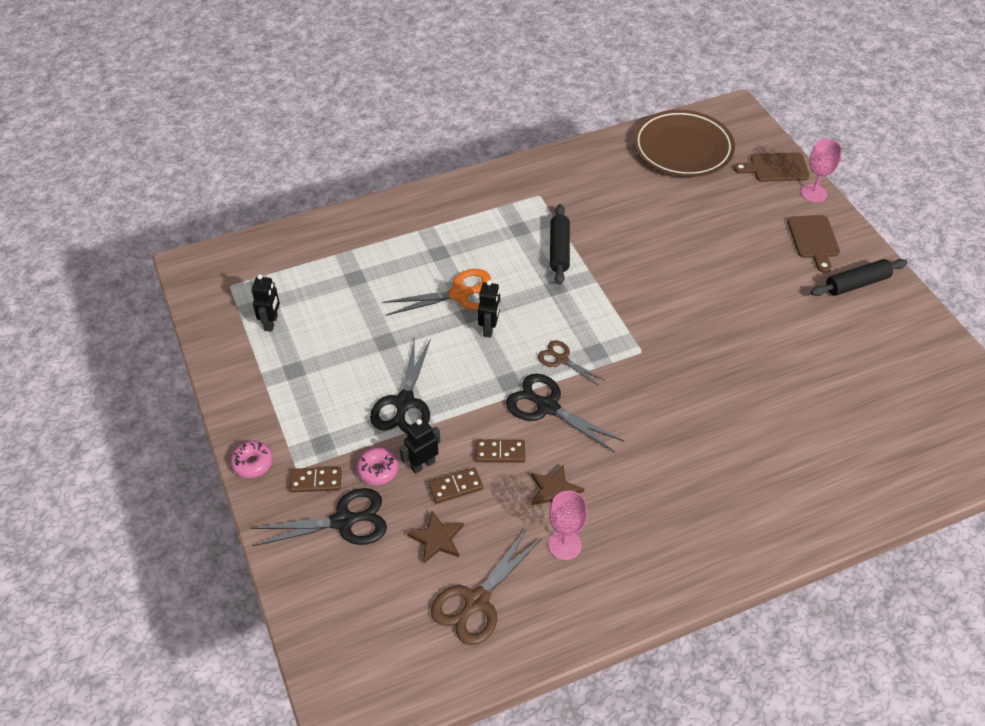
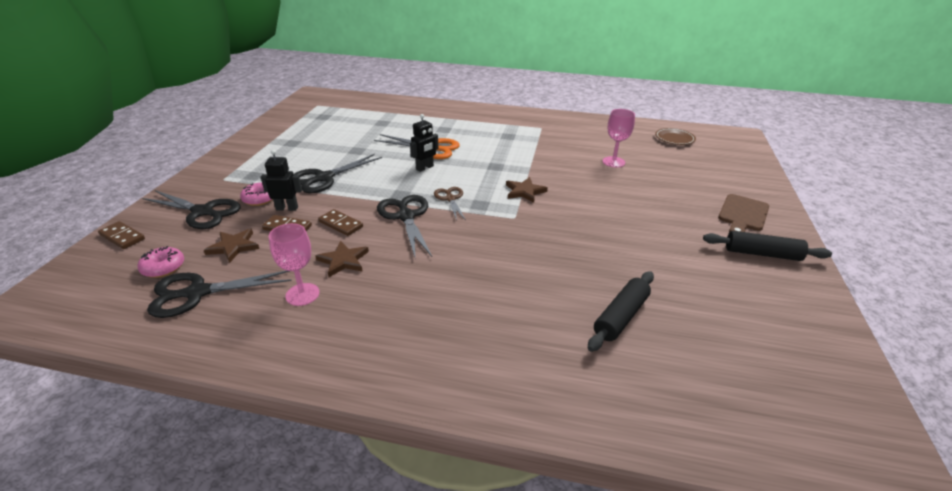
camera: 35 degrees right, 15 degrees down
pink donut [230,441,273,478] -> pink donut moved to [137,246,184,278]
black robot [252,274,280,332] -> none
brown domino [289,467,342,492] -> brown domino moved to [98,221,145,249]
brown scissors [431,530,542,645] -> black scissors [147,271,292,318]
black rolling pin [550,204,570,285] -> black rolling pin moved to [588,271,654,352]
brown plate [633,110,735,177] -> brown plate [655,128,696,145], size x0.46
brown cutting board [734,152,809,182] -> none
pink goblet [801,139,842,202] -> pink goblet moved to [603,109,635,168]
none -> brown star [506,177,548,203]

